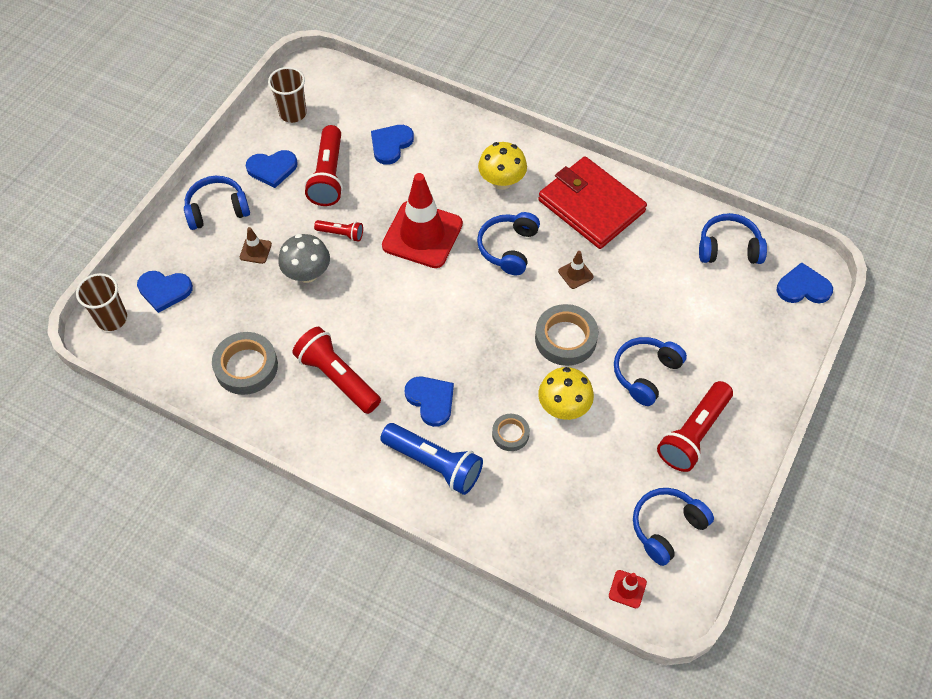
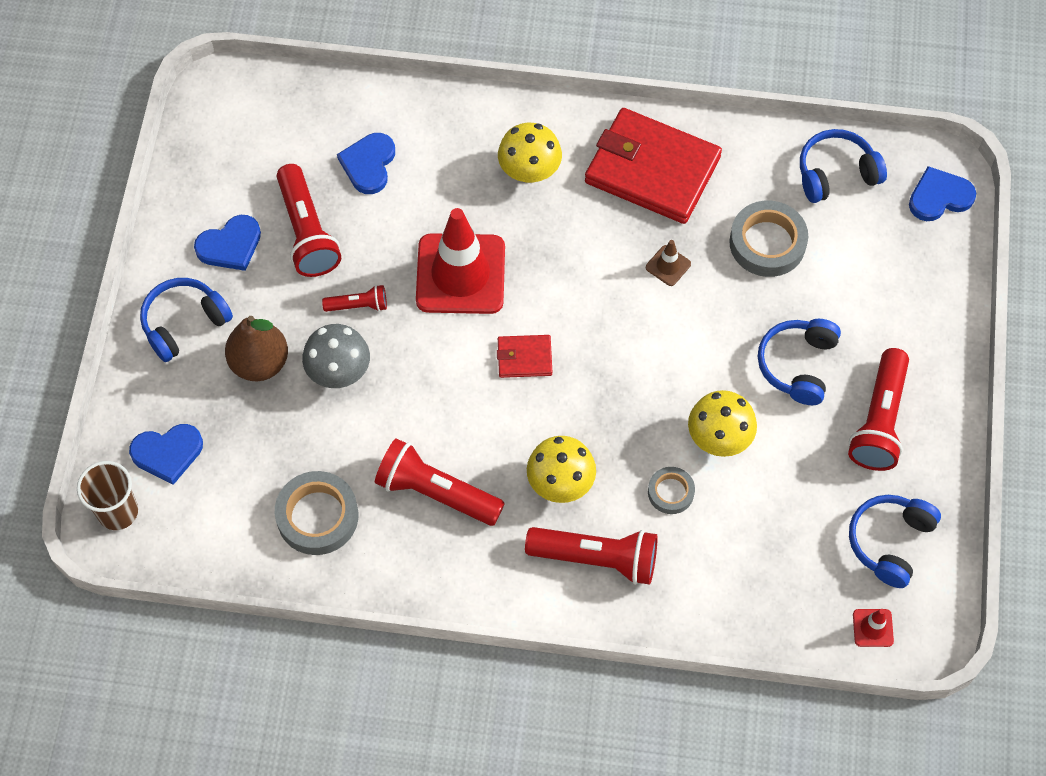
camera: 20 degrees left, 5 degrees up
brown traffic cone [240,227,272,264] -> brown pear [225,316,288,381]
brown cup [268,67,307,123] -> none
blue flashlight [380,423,483,495] -> red flashlight [525,527,658,585]
blue heart [405,377,454,427] -> yellow mushroom [527,436,596,503]
blue headphones [477,212,540,275] -> none
grey tape [535,304,598,366] -> grey tape moved to [729,201,808,277]
none -> red wallet [497,335,552,378]

